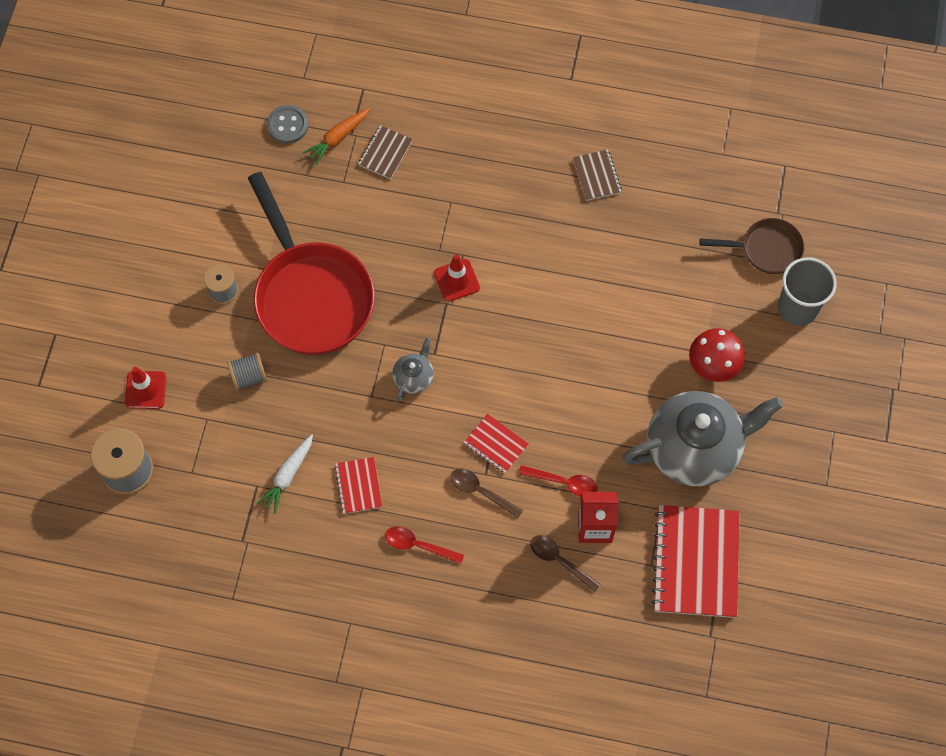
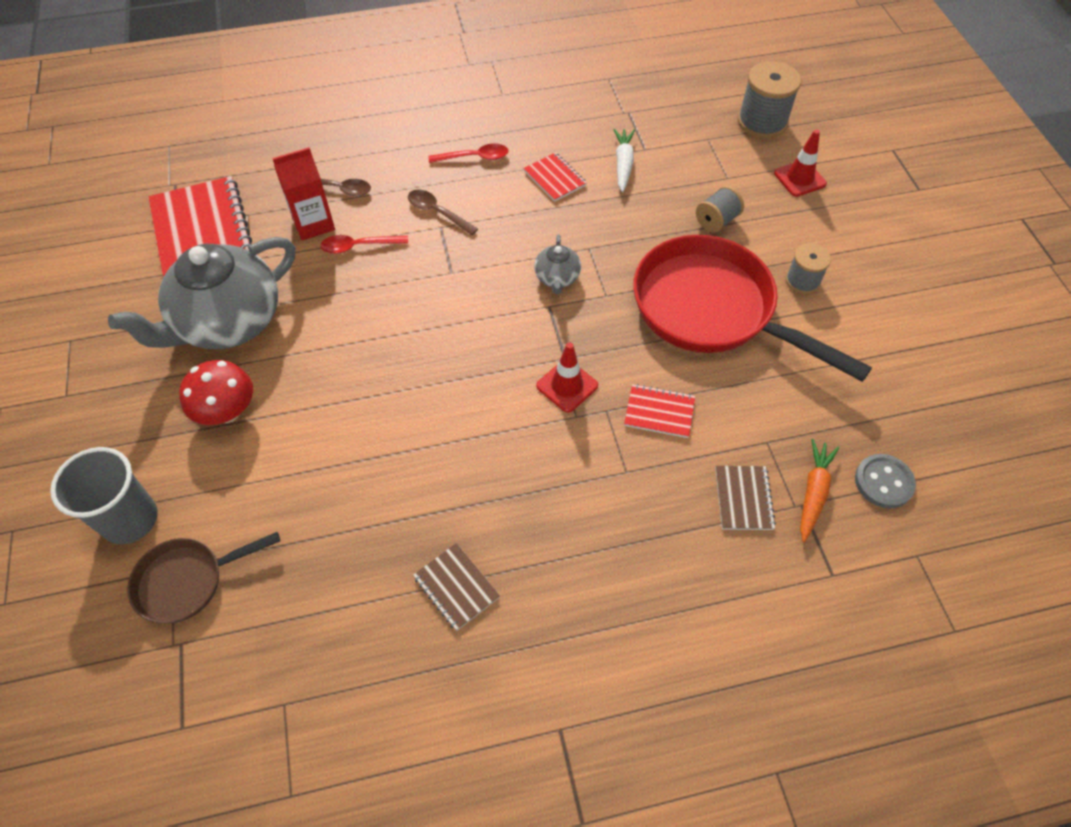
camera: 155 degrees right, 10 degrees down
brown spoon [450,469,523,518] -> brown spoon turned 150 degrees counterclockwise [408,190,478,235]
red notebook [464,414,529,473] -> red notebook moved to [624,384,695,438]

